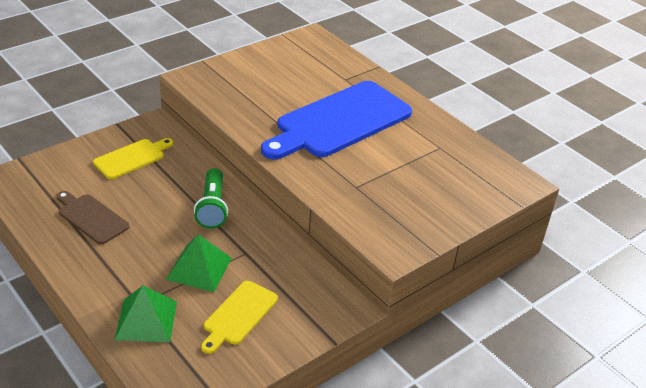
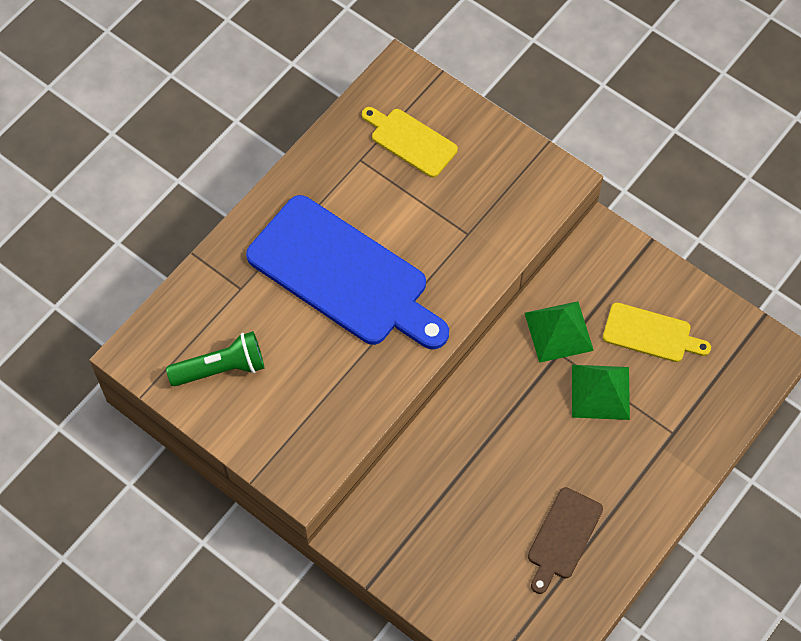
camera: 100 degrees left, 25 degrees up
yellow cutting board [93,138,173,179] -> yellow cutting board moved to [362,107,458,177]
green pyramid [115,286,177,342] -> green pyramid moved to [525,301,594,363]
green flashlight [194,168,228,229] -> green flashlight moved to [166,331,264,386]

